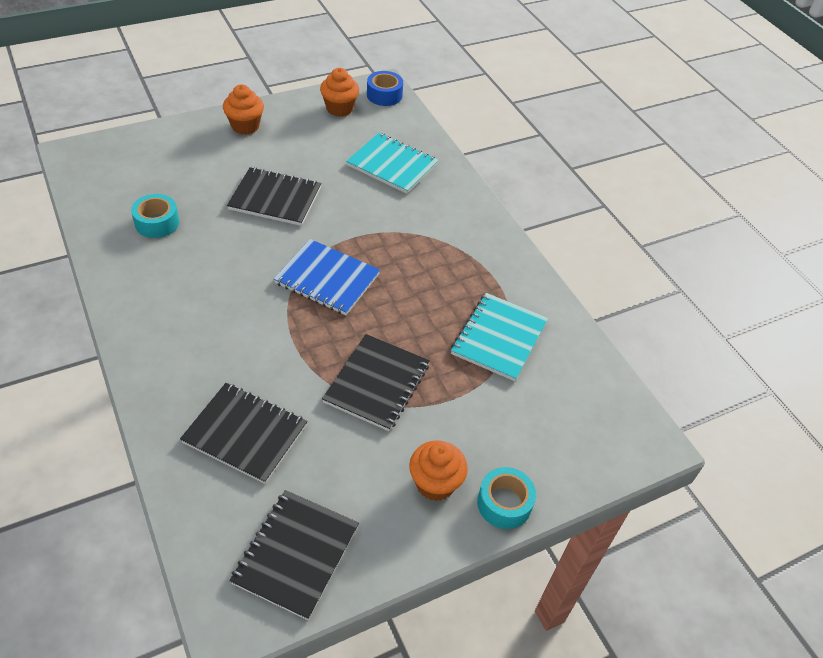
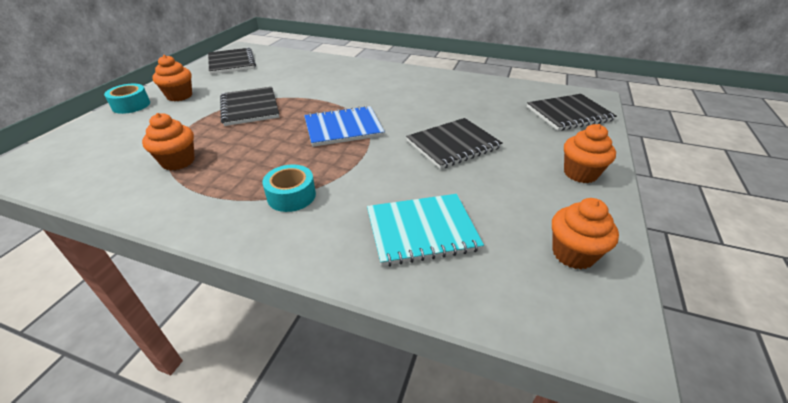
camera: 140 degrees right, 10 degrees down
turquoise tape [131,194,179,238] -> turquoise tape moved to [262,164,316,212]
black notebook [180,383,307,484] -> black notebook moved to [527,94,617,131]
blue tape [367,71,403,106] -> none
turquoise notebook [451,293,548,381] -> orange cupcake [142,113,195,171]

